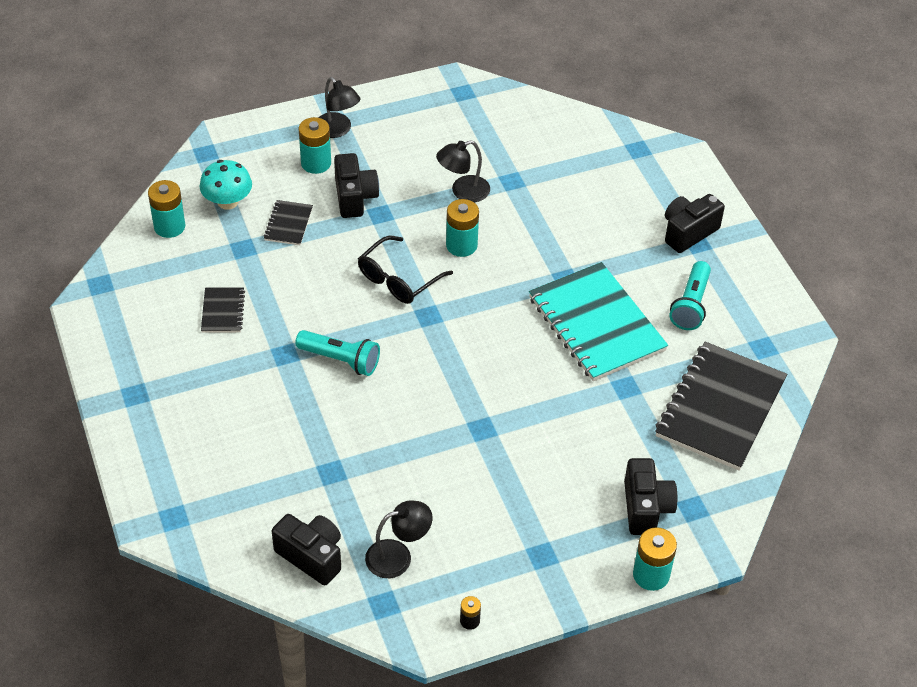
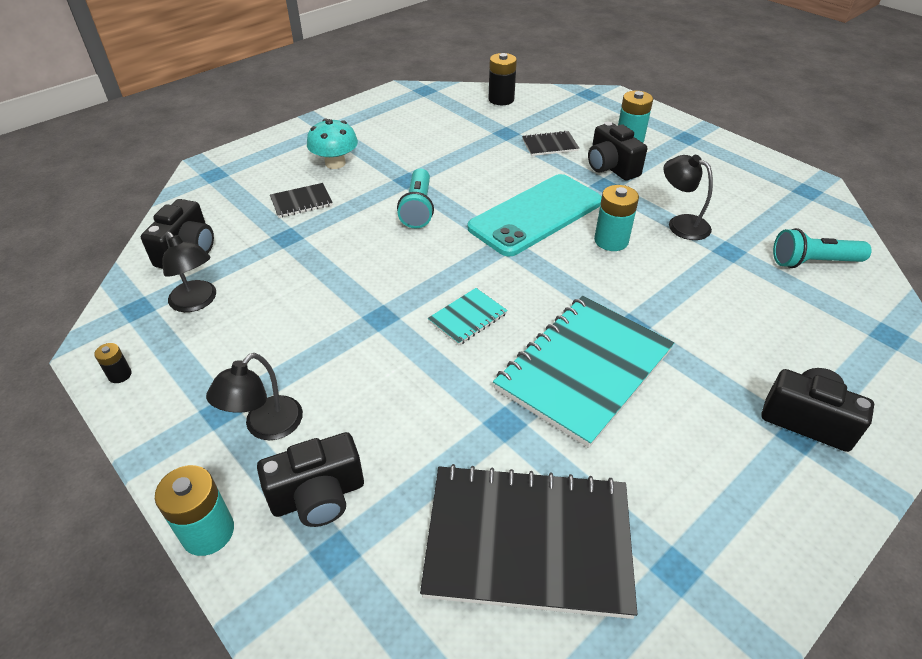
camera: 70 degrees right, 5 degrees down
turquoise battery [148,180,185,238] -> black battery [488,53,517,105]
turquoise mushroom [200,160,252,210] -> turquoise mushroom moved to [307,119,358,169]
black notebook [201,287,245,333] -> black notebook moved to [270,183,333,218]
black lamp [318,77,361,138] -> black lamp moved to [206,353,303,440]
black camera [334,153,379,218] -> black camera turned 90 degrees clockwise [588,122,647,181]
black glasses [358,236,453,304] -> turquoise phone [468,174,602,257]
turquoise flashlight [669,261,711,330] -> turquoise flashlight moved to [773,228,872,268]
none -> turquoise notebook [428,288,508,345]

